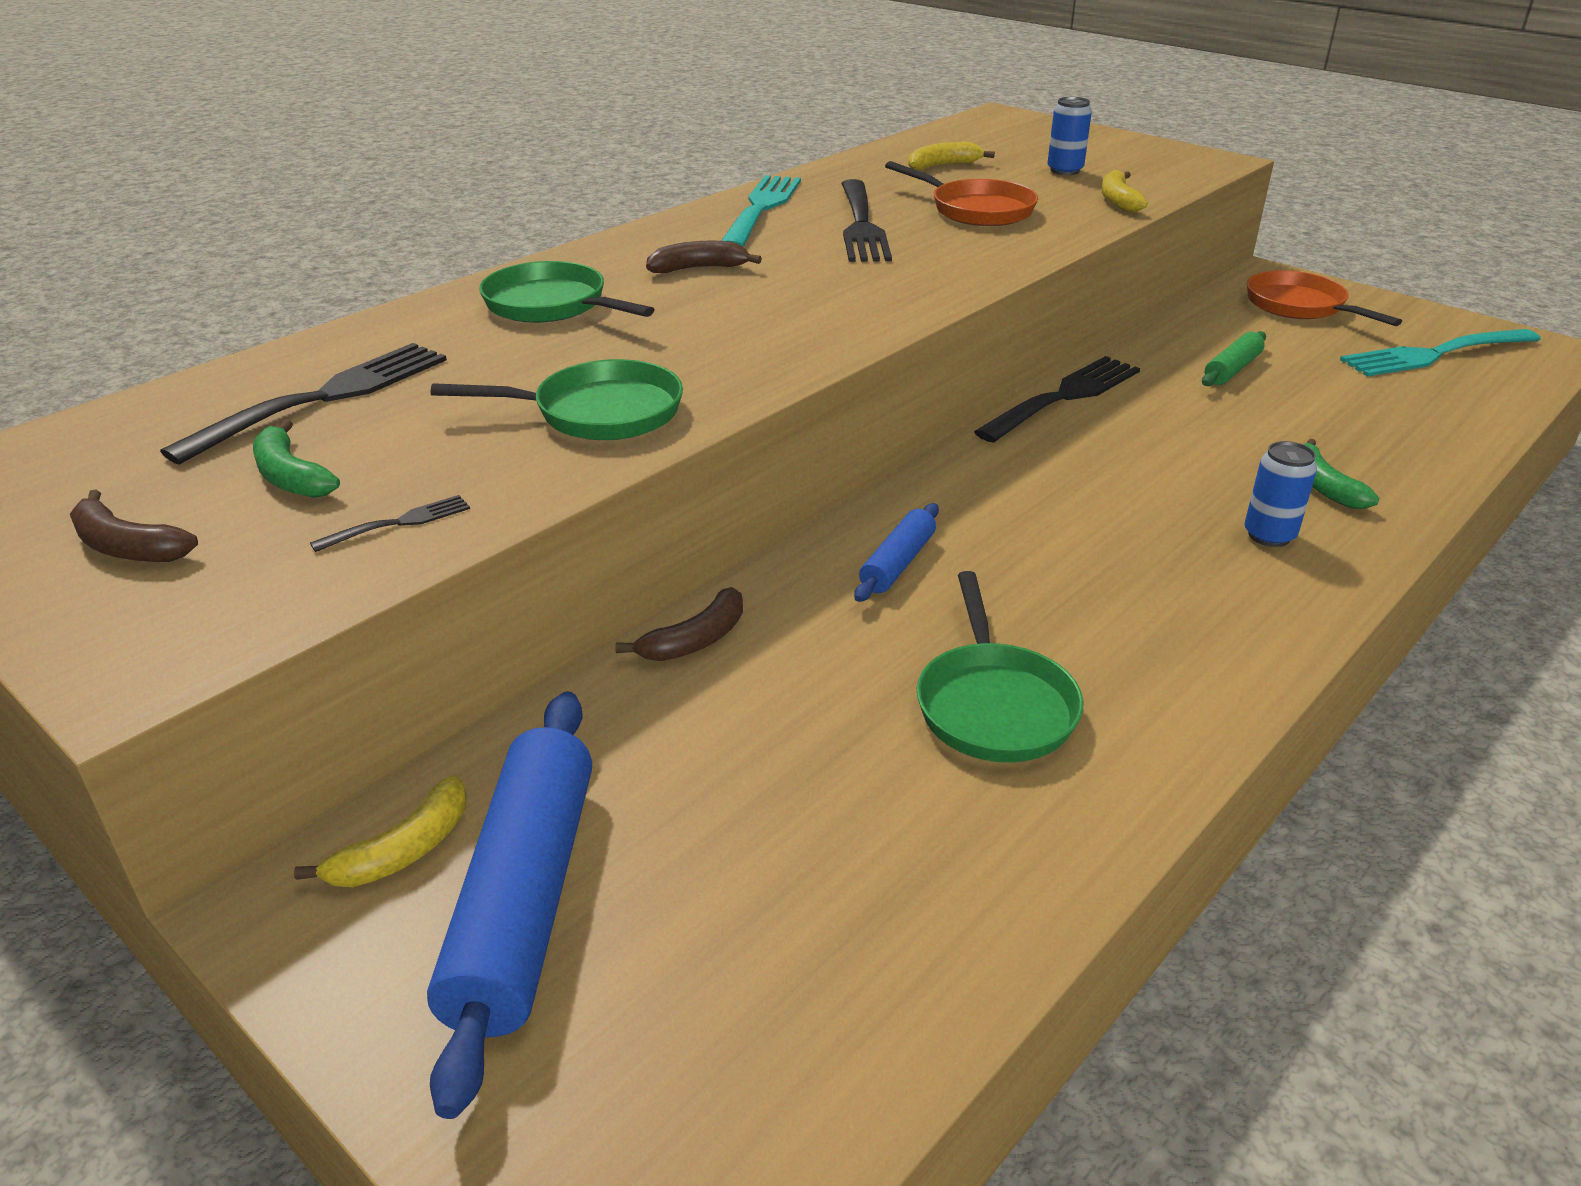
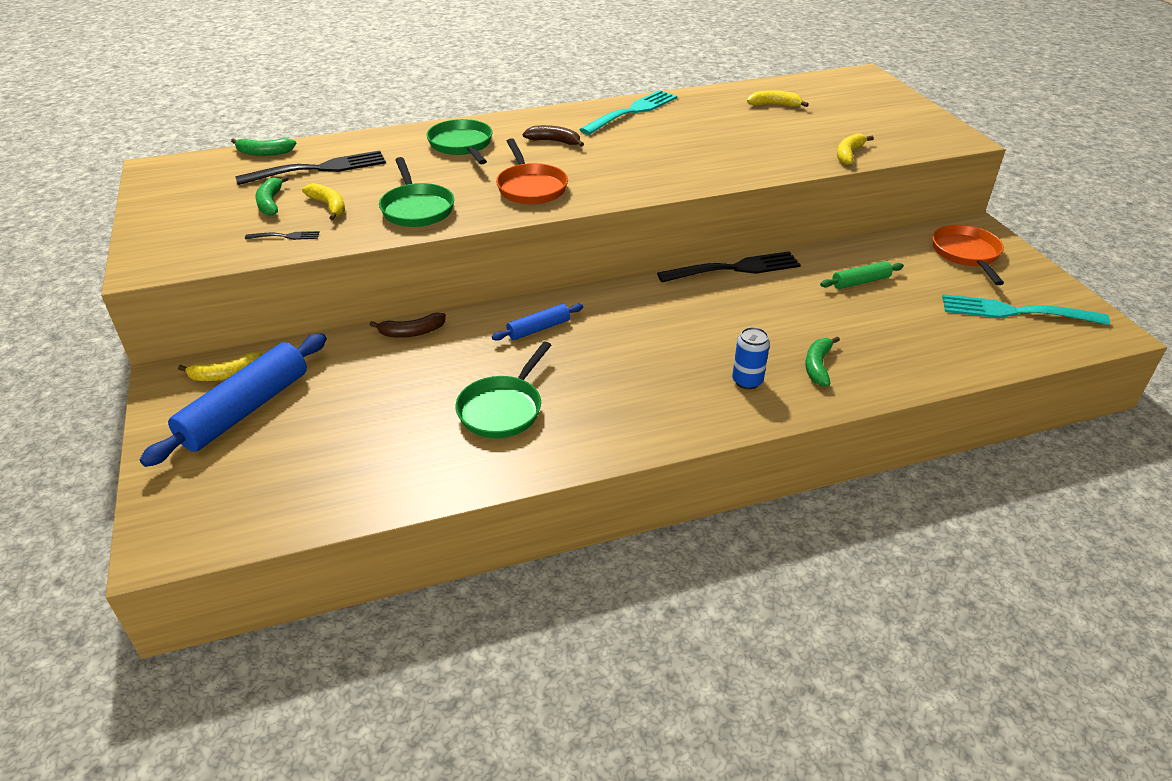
camera: 30 degrees right, 5 degrees up
brown banana [70,489,198,562] -> none
green pan [431,359,683,440] -> green pan turned 45 degrees clockwise [379,157,454,227]
black fork [841,179,892,262] -> none
orange pan [885,161,1038,226] -> orange pan moved to [496,138,568,205]
blue can [1047,97,1092,175] -> none
none -> green banana [231,138,296,156]
none -> yellow banana [302,183,345,220]

